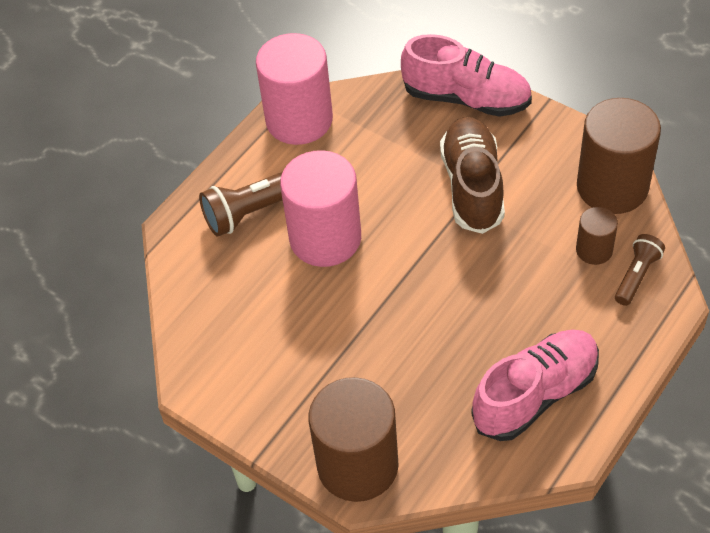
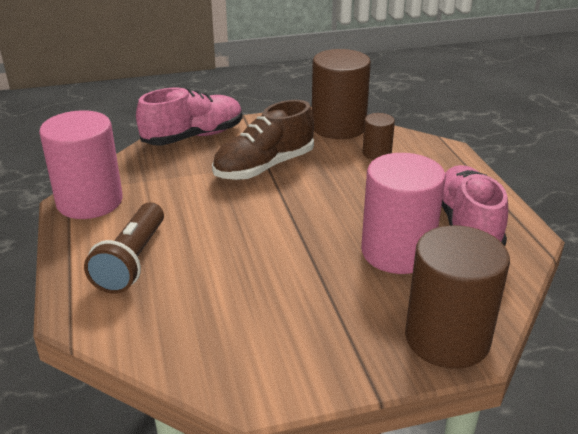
camera: 55 degrees left, 20 degrees down
pink cylinder [280,150,361,267] -> pink cylinder moved to [361,153,446,274]
brown shoe [440,117,505,234] -> brown shoe turned 75 degrees counterclockwise [212,100,314,180]
brown flashlight [615,234,665,306] -> none

